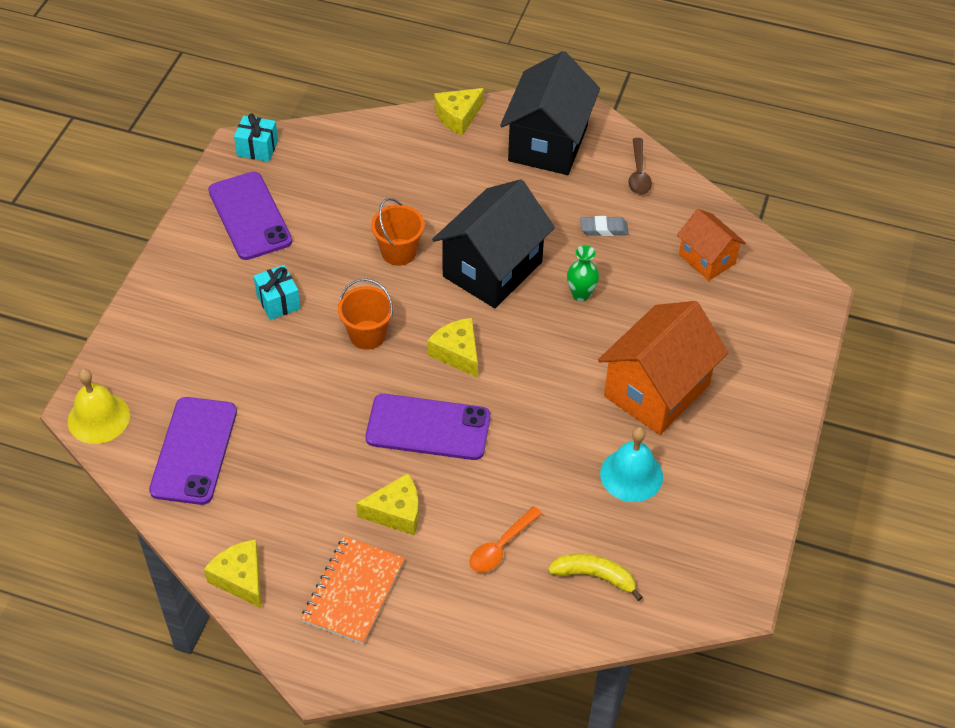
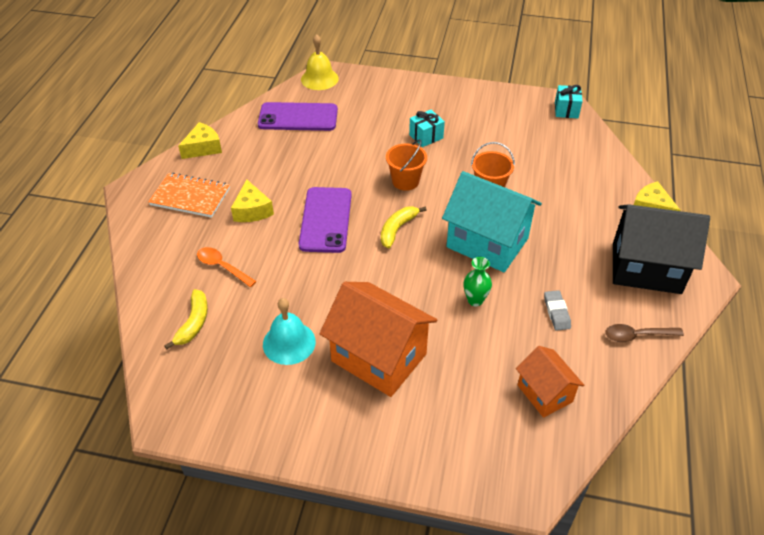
camera: 85 degrees right, 5 degrees down
purple phone [208,171,292,260] -> none
yellow cheese [427,318,478,377] -> yellow banana [381,206,426,249]
black house [432,179,555,308] -> turquoise house [442,171,542,272]
orange house [677,209,746,281] -> orange house turned 75 degrees counterclockwise [516,346,585,418]

